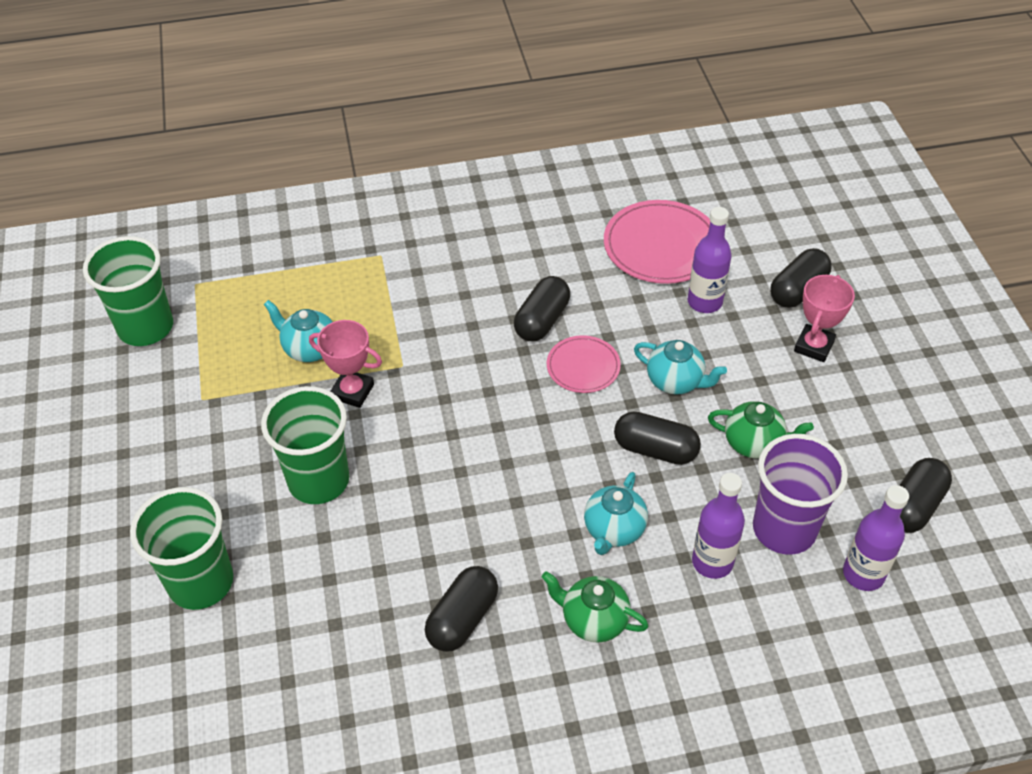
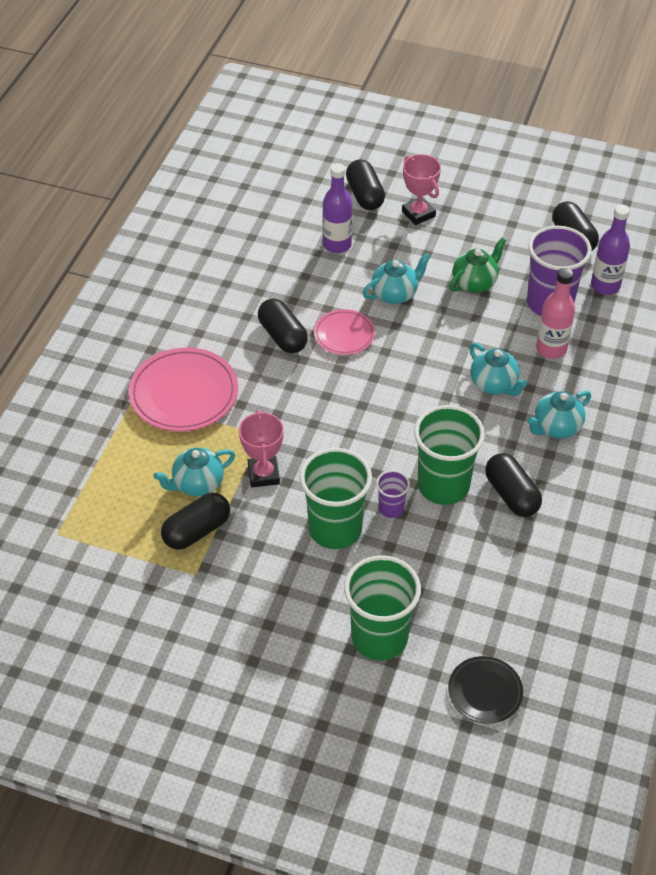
camera: 60 degrees left, 0 degrees up
green cup [83,236,173,346] -> green cup moved to [414,405,485,505]
pink trophy [309,320,382,408] -> pink trophy turned 60 degrees counterclockwise [239,410,284,487]
green teapot [542,571,648,643] -> turquoise teapot [527,391,591,439]
pink plate [604,200,710,284] -> pink plate moved to [129,348,238,432]
black capsule [614,411,701,465] -> black capsule moved to [161,493,230,550]
purple bottle [692,473,745,579] -> pink bottle [536,268,575,359]
none -> purple cup [376,470,410,518]
none -> black plate [448,656,523,724]

